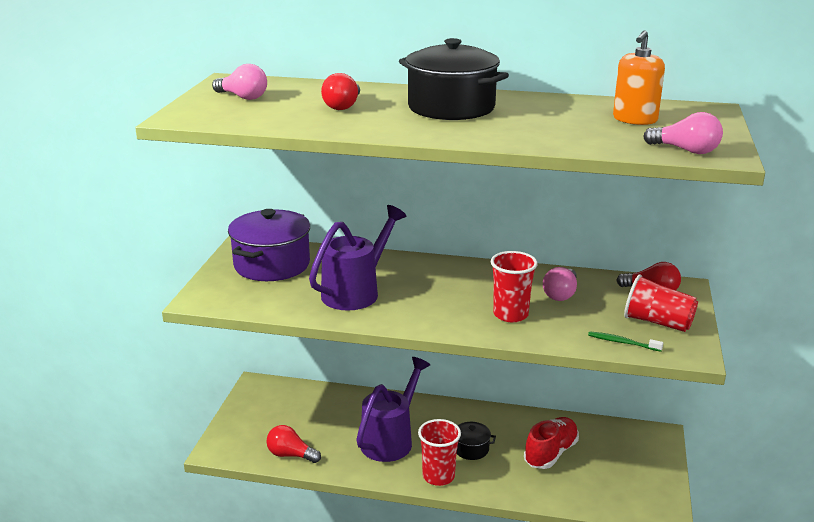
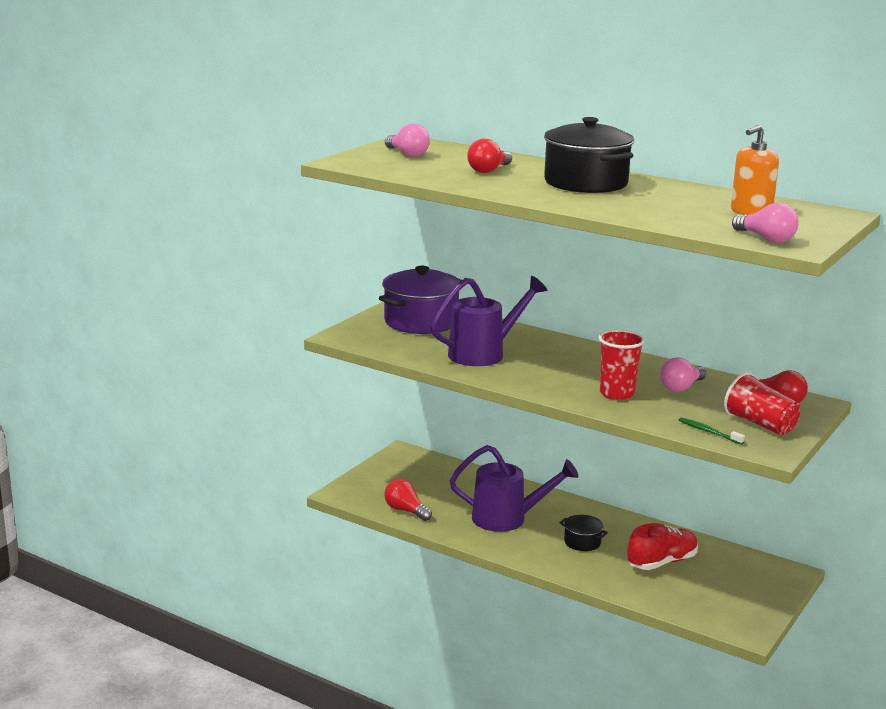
camera: 20 degrees right, 5 degrees down
purple watering can [356,357,430,462] -> purple watering can turned 45 degrees clockwise [450,445,579,532]
red cup [418,419,461,486] -> none

